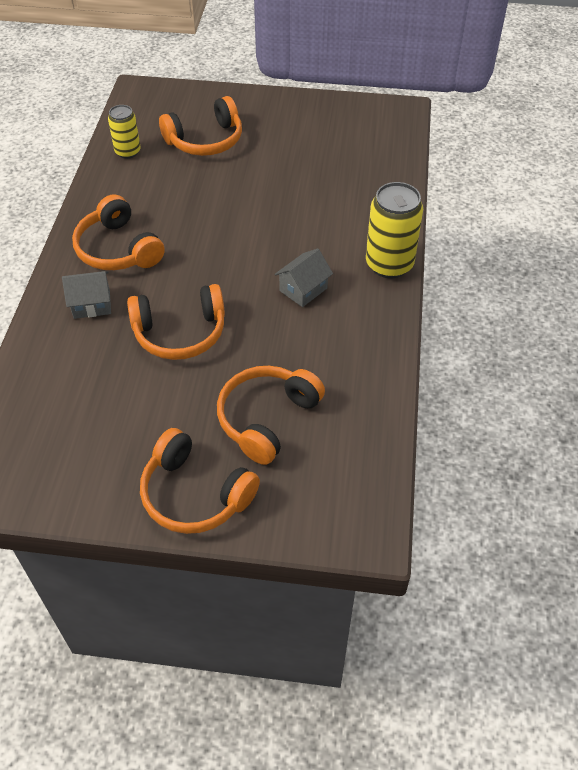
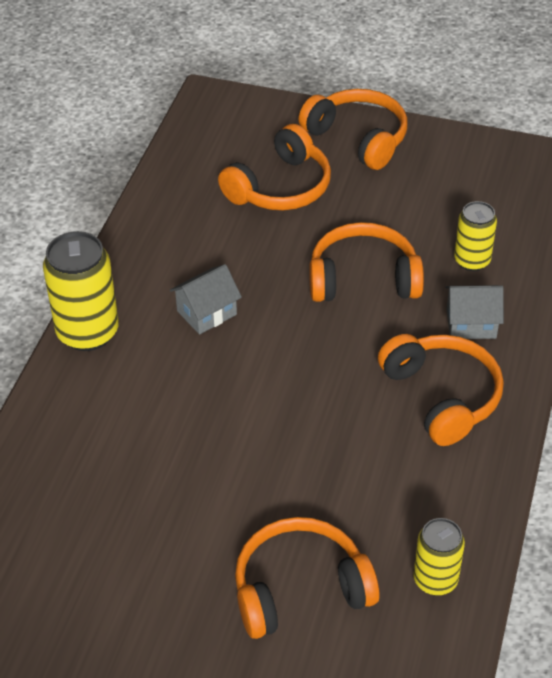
camera: 170 degrees left, 5 degrees down
none -> yellow can [454,201,497,271]

